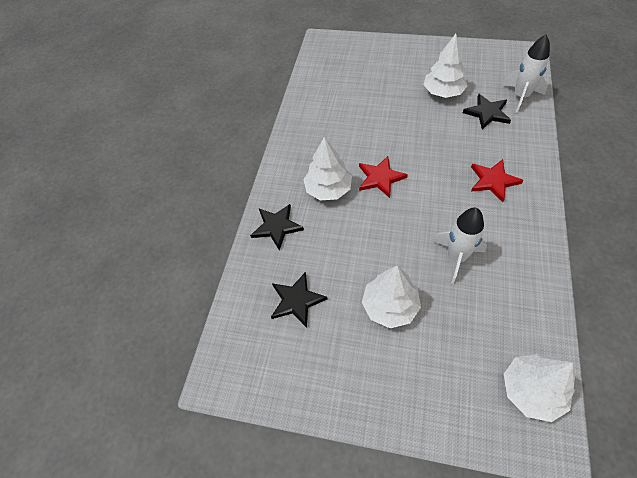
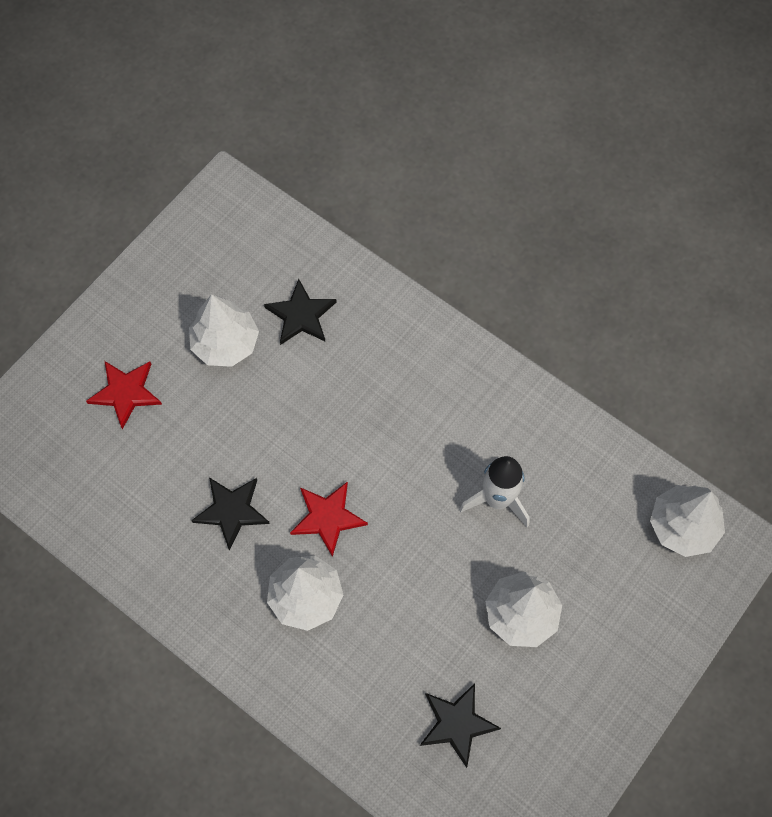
camera: 70 degrees left, 10 degrees up
black star [250,204,304,250] -> black star moved to [191,477,270,550]
red star [471,159,524,202] -> red star moved to [86,361,162,429]
white rocket [502,34,550,113] -> none

